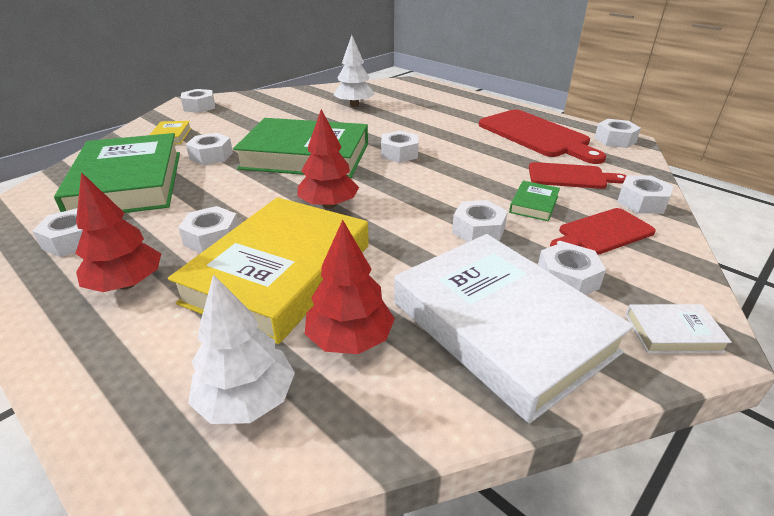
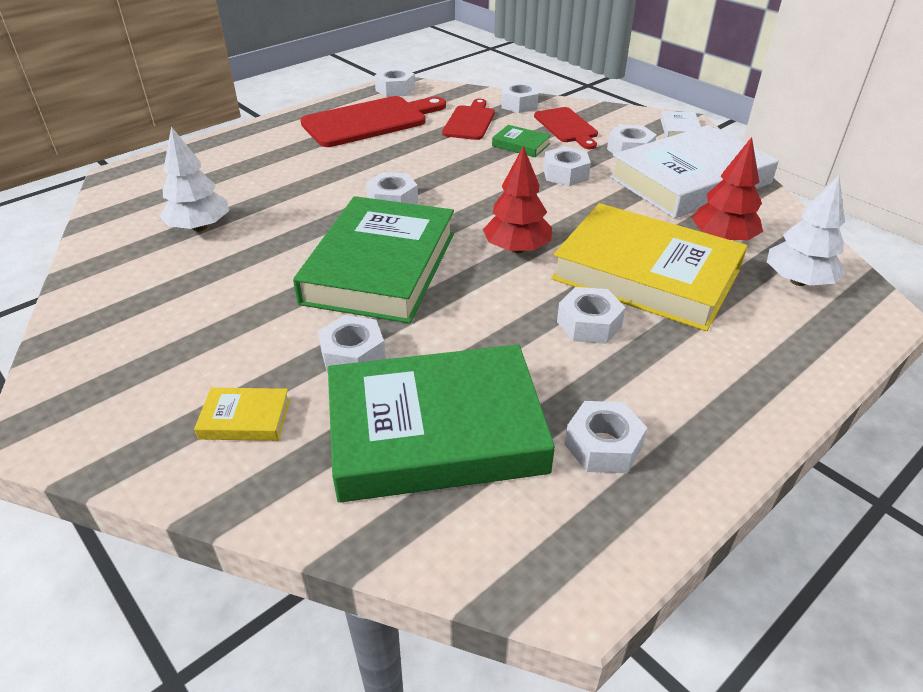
camera: 85 degrees left, 5 degrees up
red tree [75,172,161,292] -> none
white nut [181,89,215,113] -> none

